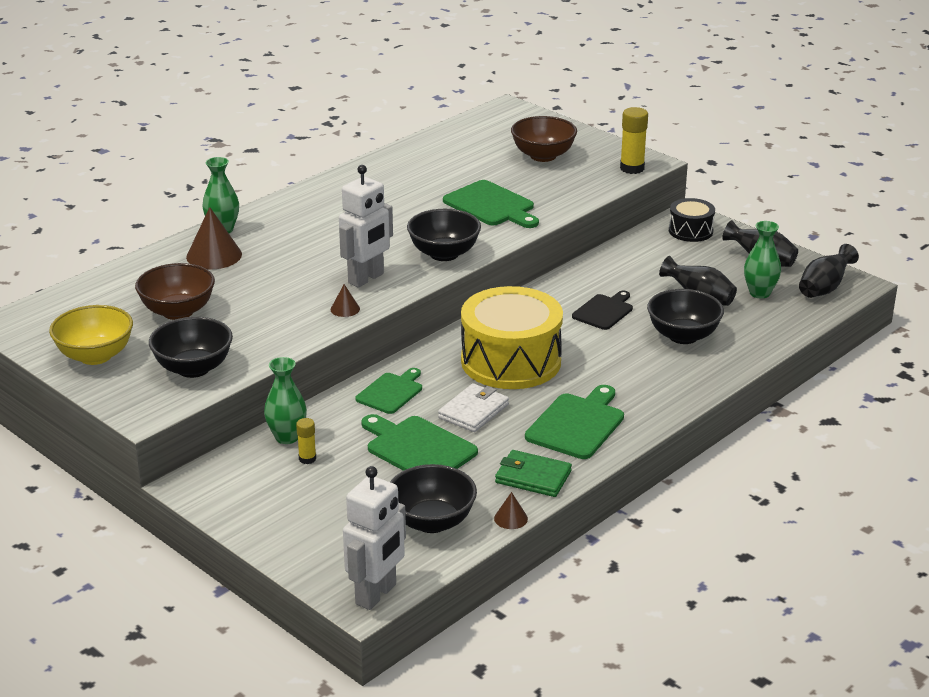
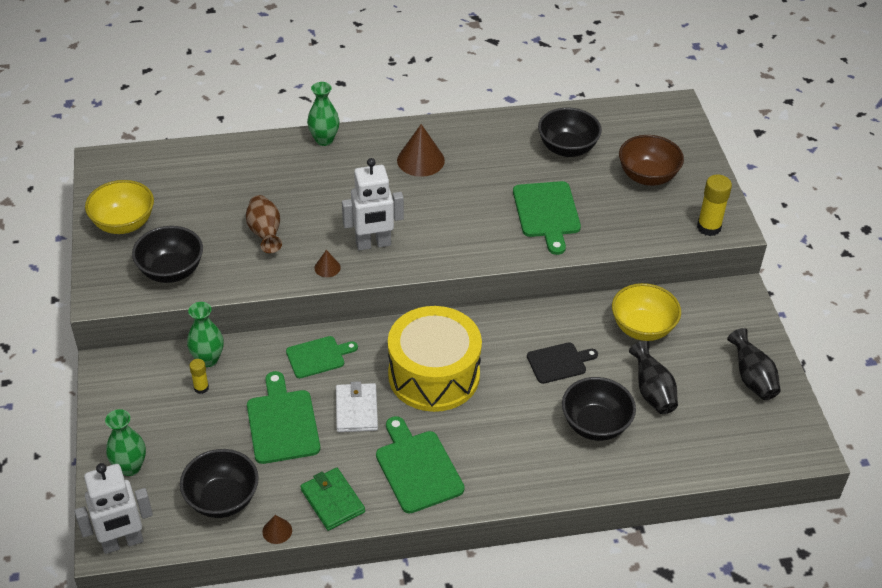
camera: 35 degrees right, 15 degrees up
brown bowl [135,263,215,320] -> none
brown cone [186,207,242,270] -> brown cone moved to [397,124,445,177]
black bowl [407,209,481,261] -> black bowl moved to [538,108,602,157]
white wallet [438,383,509,432] -> white wallet turned 75 degrees counterclockwise [336,381,378,432]
green cutting board [525,385,624,459] -> green cutting board turned 90 degrees counterclockwise [376,416,465,513]
black drum [669,198,715,242] -> none
green vase [744,221,781,299] -> green vase moved to [105,409,146,476]
black vase [799,244,859,298] -> none
none -> brown vase [246,195,282,253]
none -> yellow bowl [612,283,681,341]

